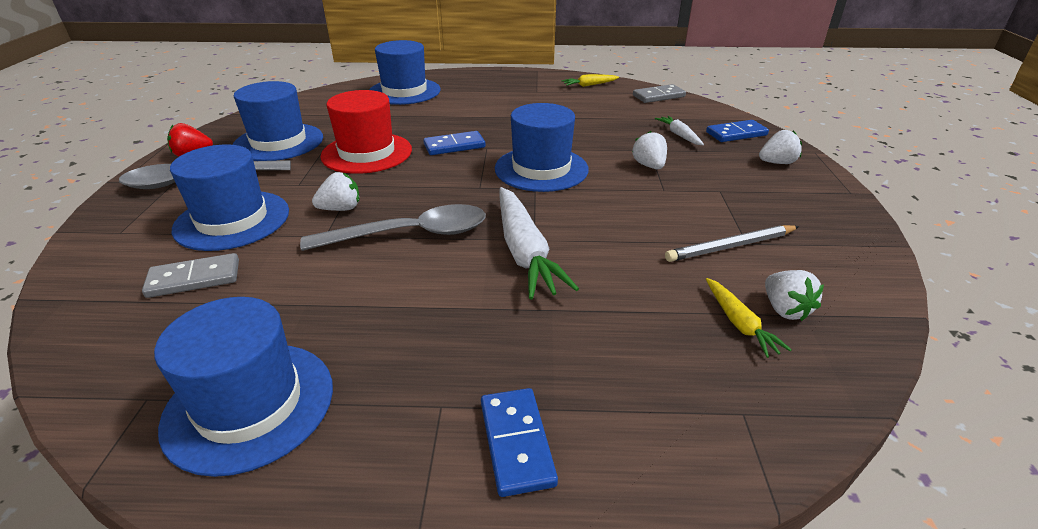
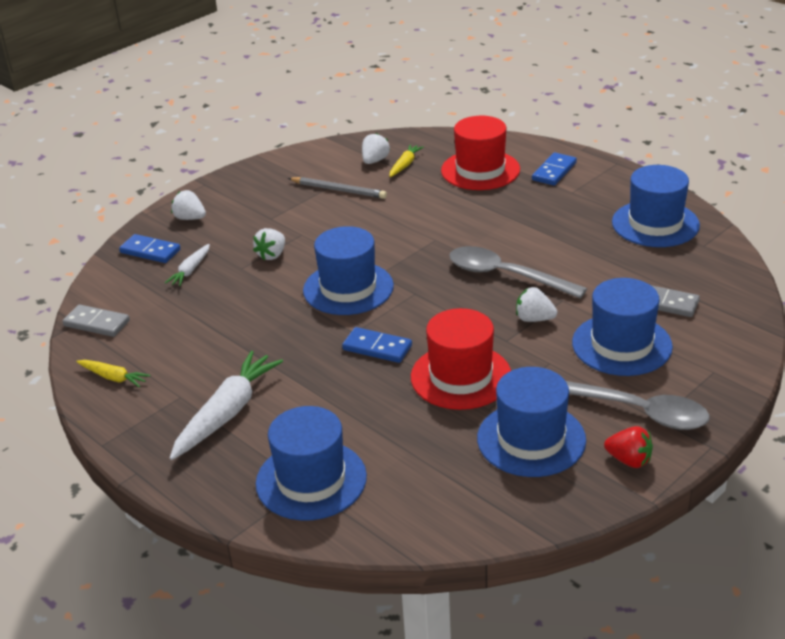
camera: 135 degrees left, 0 degrees up
white carrot [500,187,579,299] -> white carrot moved to [169,351,283,460]
none -> red hat [441,116,520,190]

